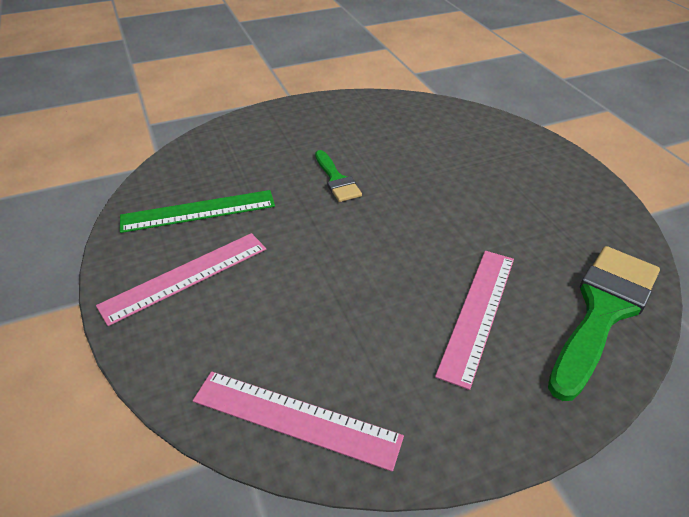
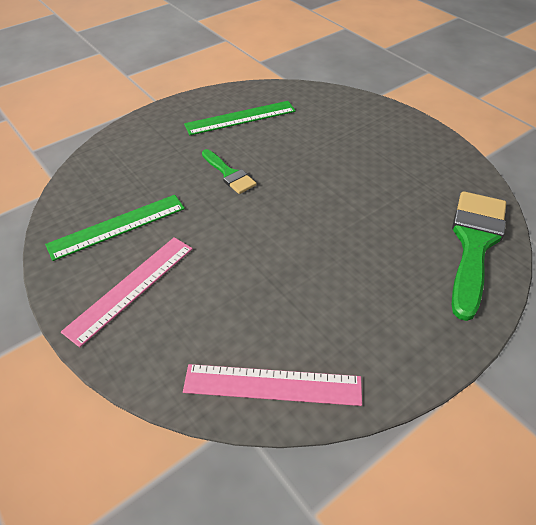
camera: 15 degrees left, 5 degrees up
pink ruler [435,251,514,390] -> none
none -> green ruler [184,101,296,135]

